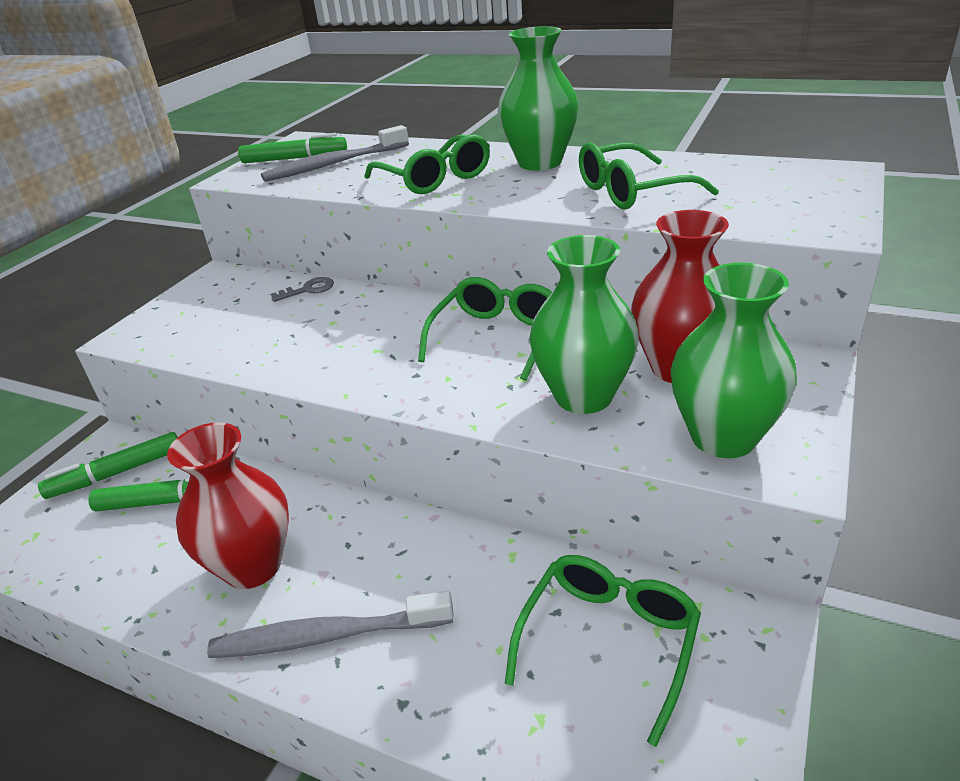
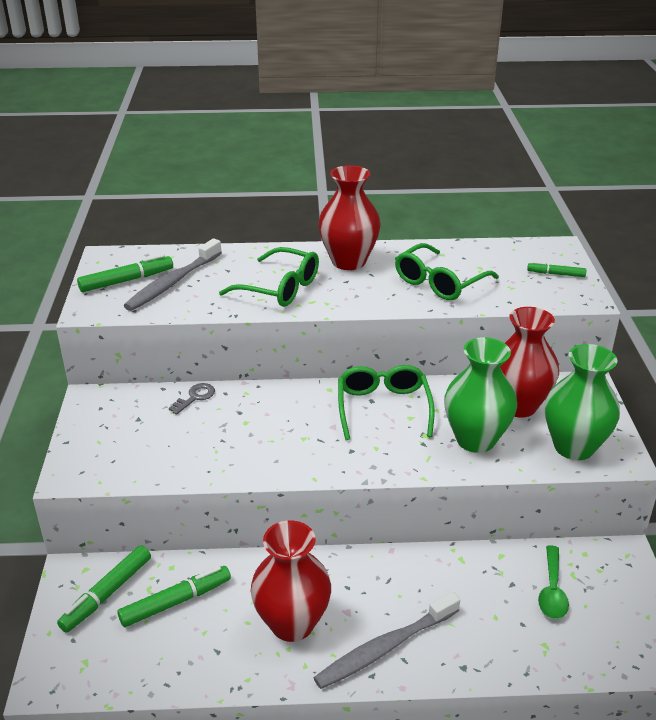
camera: 30 degrees left, 0 degrees up
green vase [498,26,578,171] -> red vase [318,165,381,270]
green glasses [505,555,701,747] -> green spoon [538,545,569,619]
none -> green marker [527,262,586,277]

